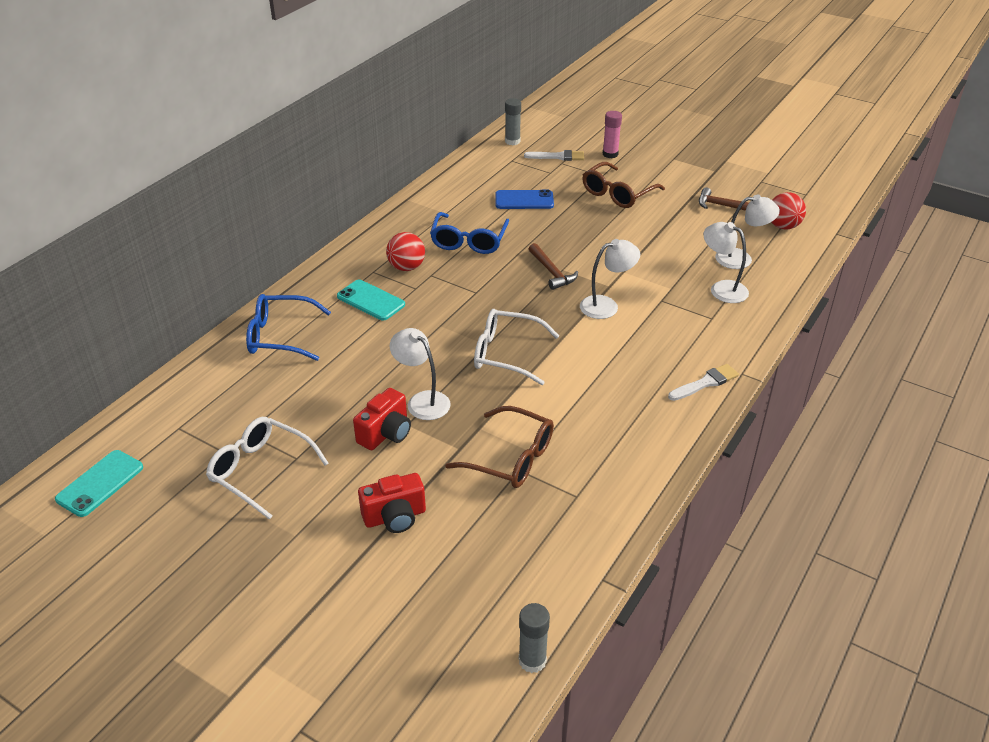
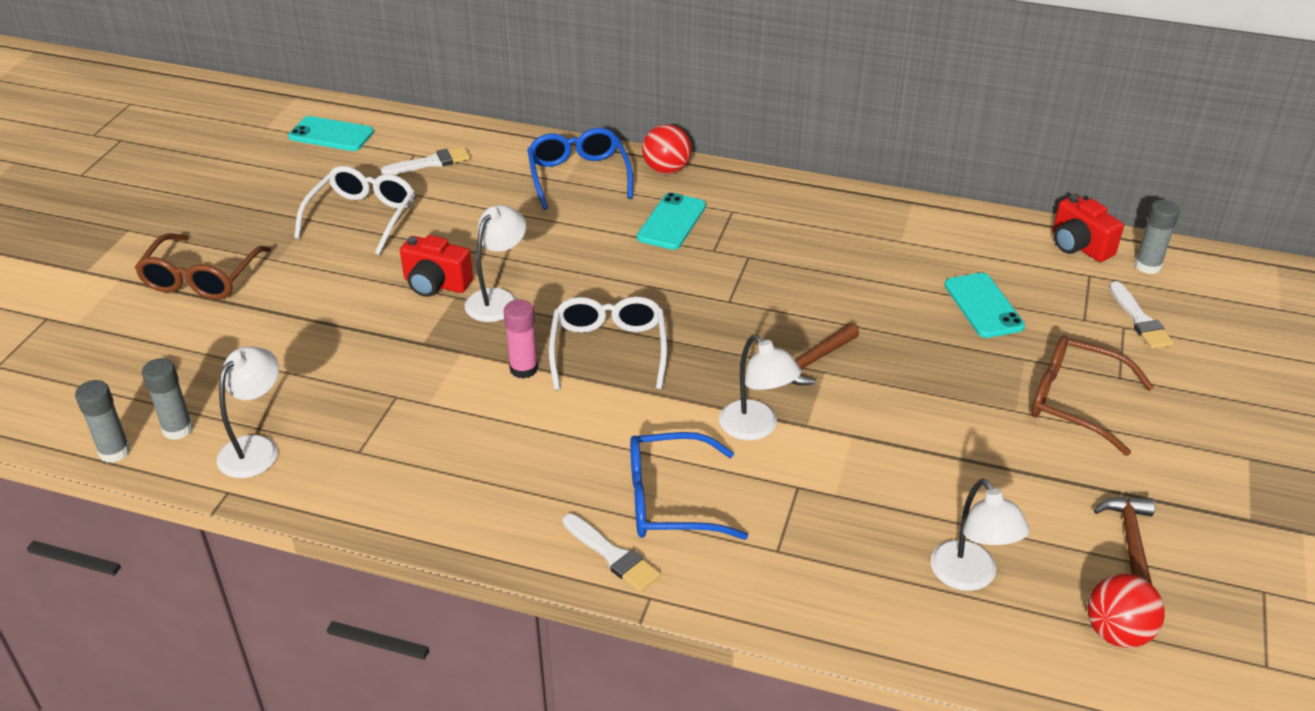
camera: 75 degrees right, 0 degrees up
red camera [358,473,426,533] -> red camera moved to [1053,195,1124,262]
red ball [386,232,425,271] -> red ball moved to [642,124,692,174]
blue glasses [430,212,509,254] -> blue glasses moved to [630,432,748,540]
brown glasses [445,406,554,488] -> brown glasses moved to [135,233,271,300]
blue phone [495,190,554,209] -> turquoise phone [944,273,1025,338]
pink glue stick [603,111,622,158] -> pink glue stick moved to [504,299,538,379]
white lamp [703,222,749,303] -> white lamp moved to [217,346,279,478]
none -> grey glue stick [142,358,193,440]
none -> white brush [381,146,470,175]

